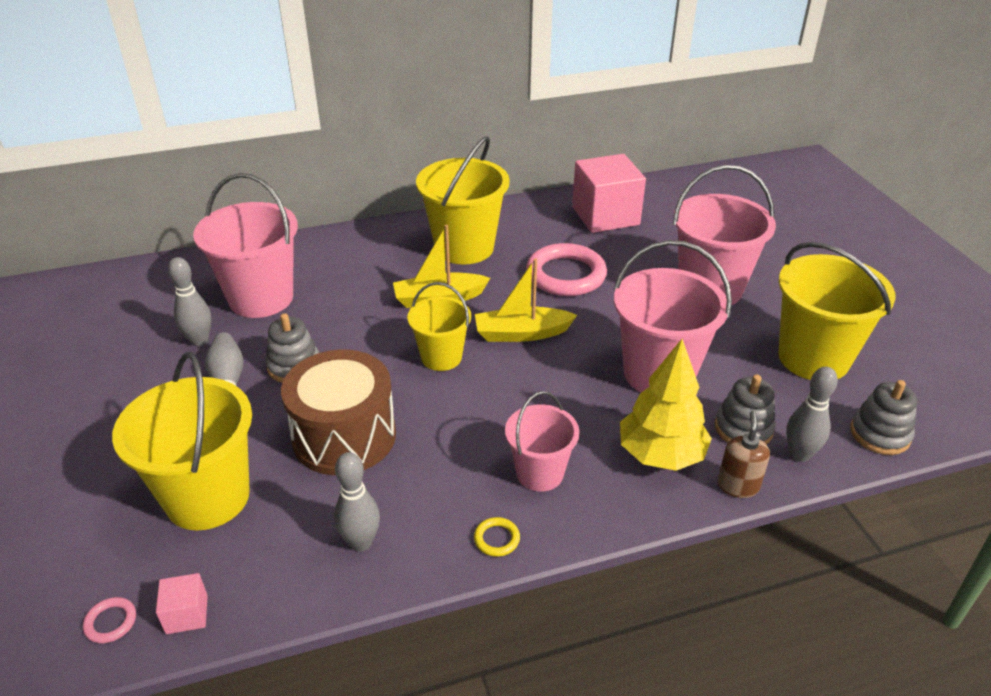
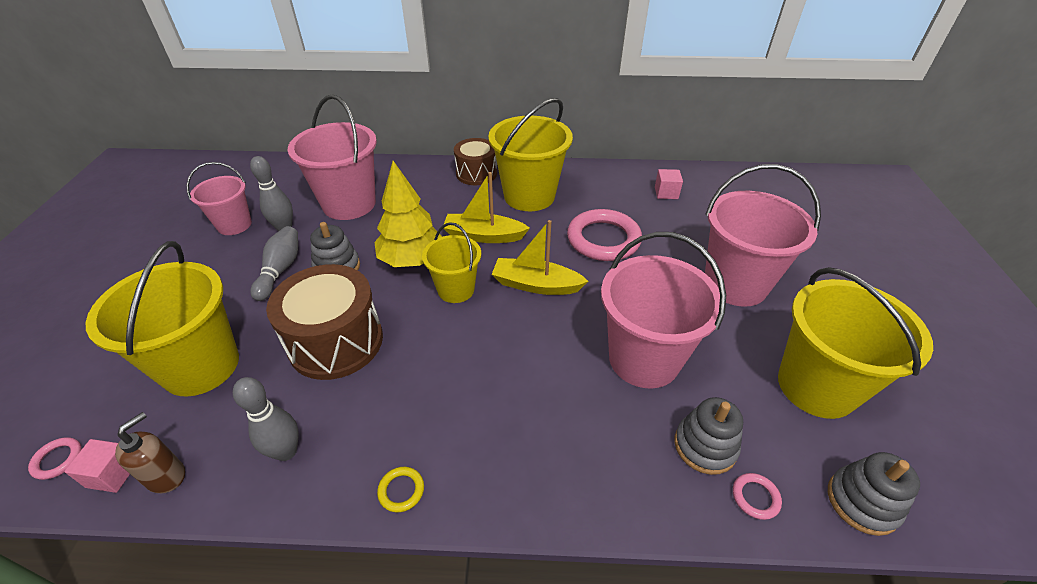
camera: 20 degrees right, 5 degrees up
pink bucket [505,391,580,492] -> pink bucket moved to [186,162,252,235]
pink cube [572,154,646,233] -> pink cube [655,169,683,199], size x0.44
yellow tree [620,339,712,471] -> yellow tree moved to [374,161,442,267]
brown soap dispenser [717,411,770,498] -> brown soap dispenser moved to [115,412,185,493]
grey bowling pin [786,367,838,462] -> pink ring [733,473,782,520]
none -> brown drum [454,138,497,185]

